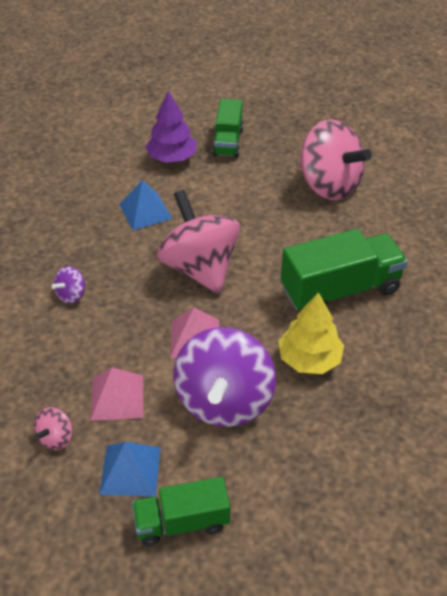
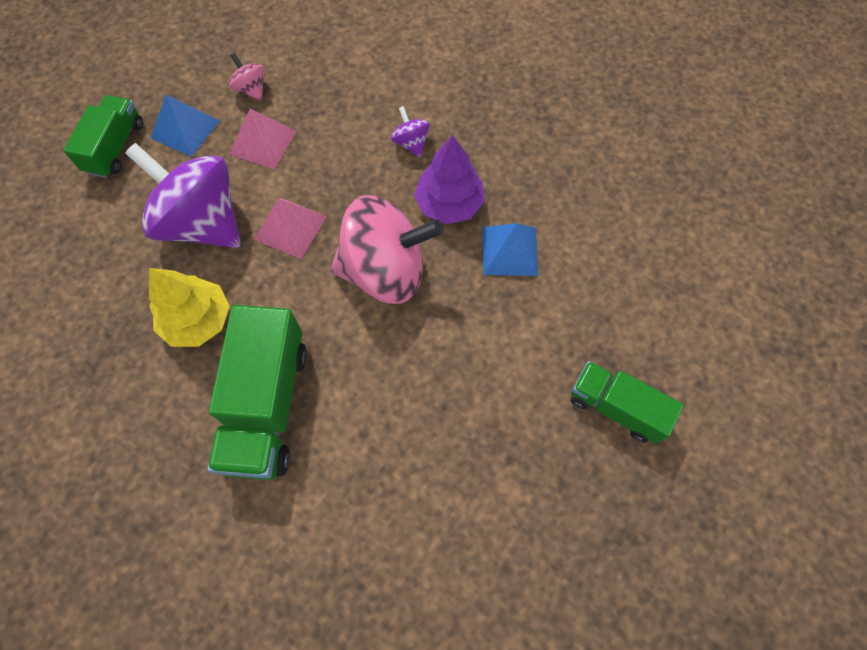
camera: 115 degrees right, 20 degrees up
purple tree [145,91,197,163] -> purple tree moved to [414,135,485,224]
pink spinning top [299,119,372,201] -> none

